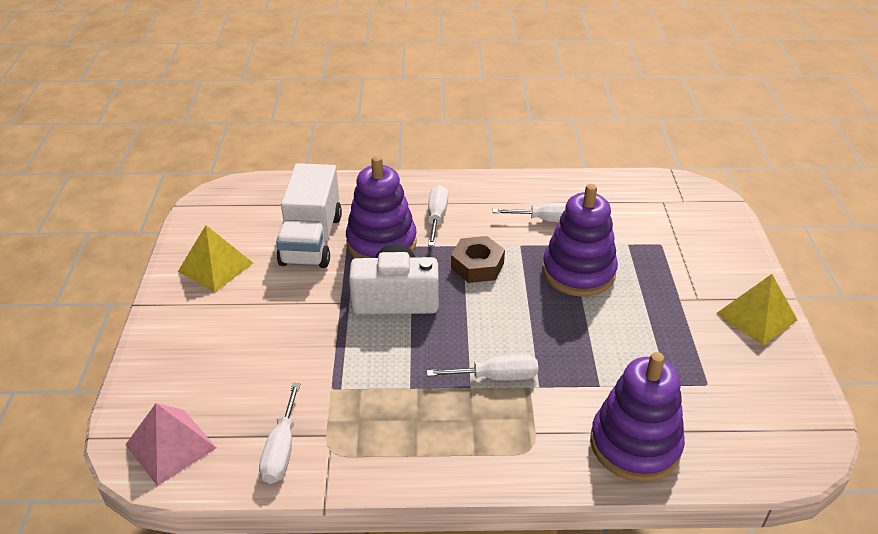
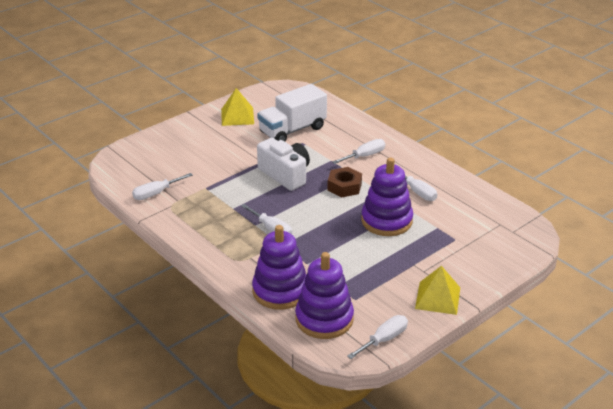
camera: 50 degrees right, 5 degrees down
pink pyramid [125,403,216,486] -> none
purple stacking toy [346,156,417,258] -> purple stacking toy moved to [295,252,354,339]
none -> white screwdriver [347,315,408,359]

